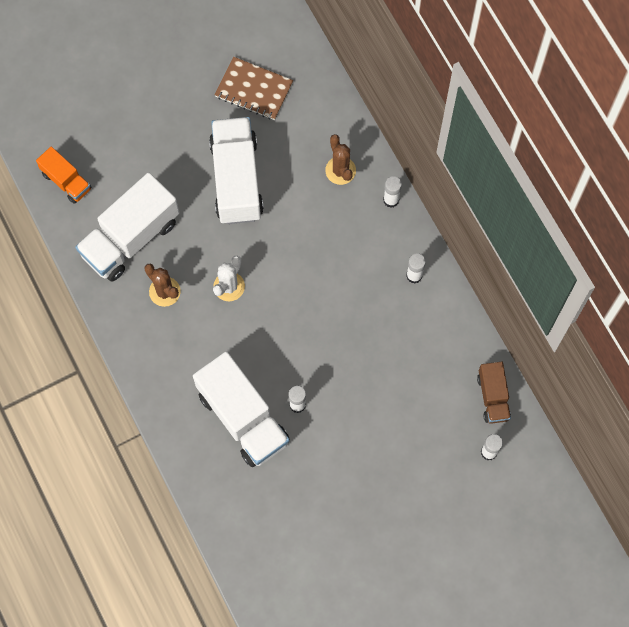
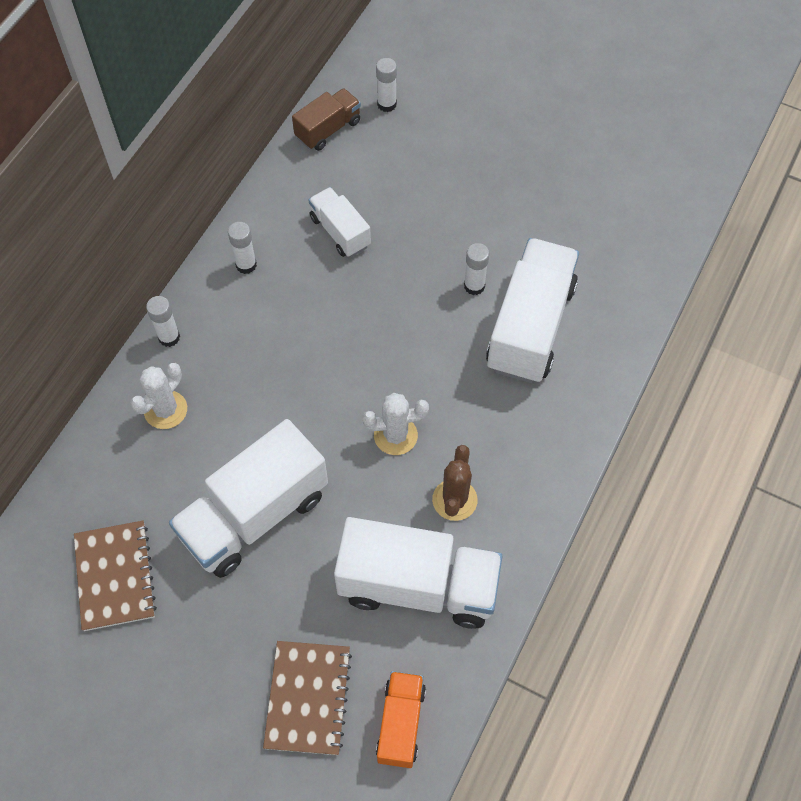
camera: 125 degrees left, 10 degrees down
brown cactus [325,134,356,185] -> white cactus [130,363,187,429]
none -> brown notebook [263,641,352,755]
none -> white truck [308,187,371,257]

